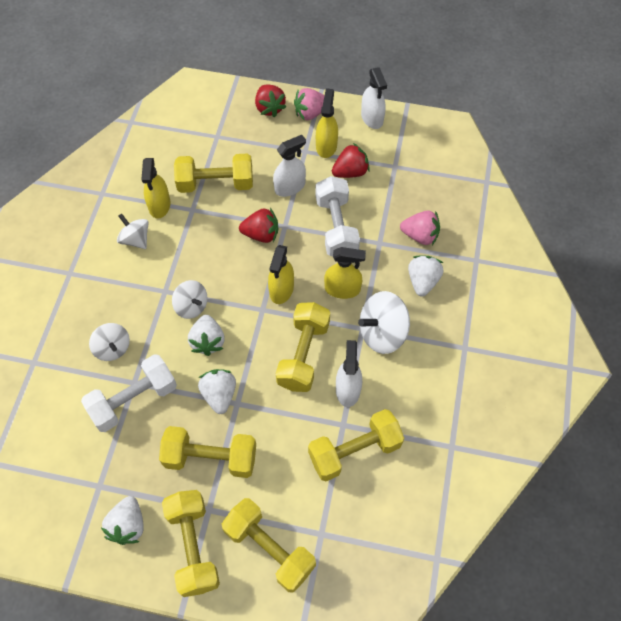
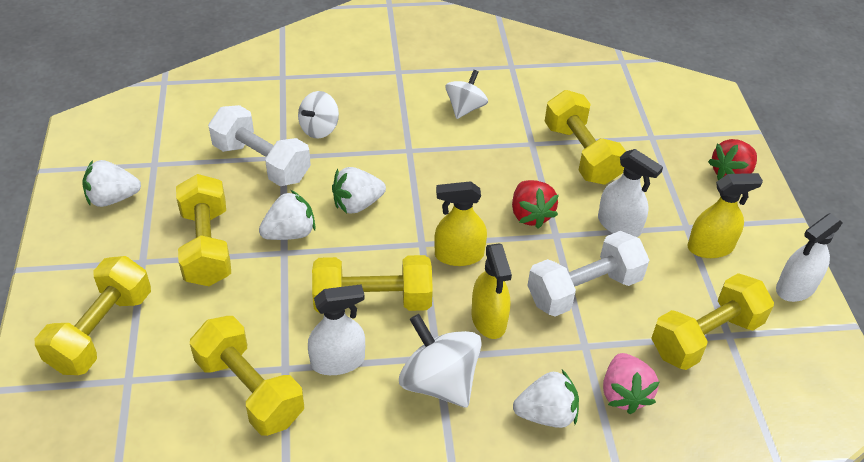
camera: 70 degrees right, 15 degrees down
yellow spray bottle [141,158,170,219] -> none
yellow dumbbell [162,490,220,597] -> yellow dumbbell moved to [651,273,774,370]
white spinning top [172,280,207,319] -> none
pink strawberry [294,88,325,120] -> none
red strawberry [332,143,370,178] -> none

